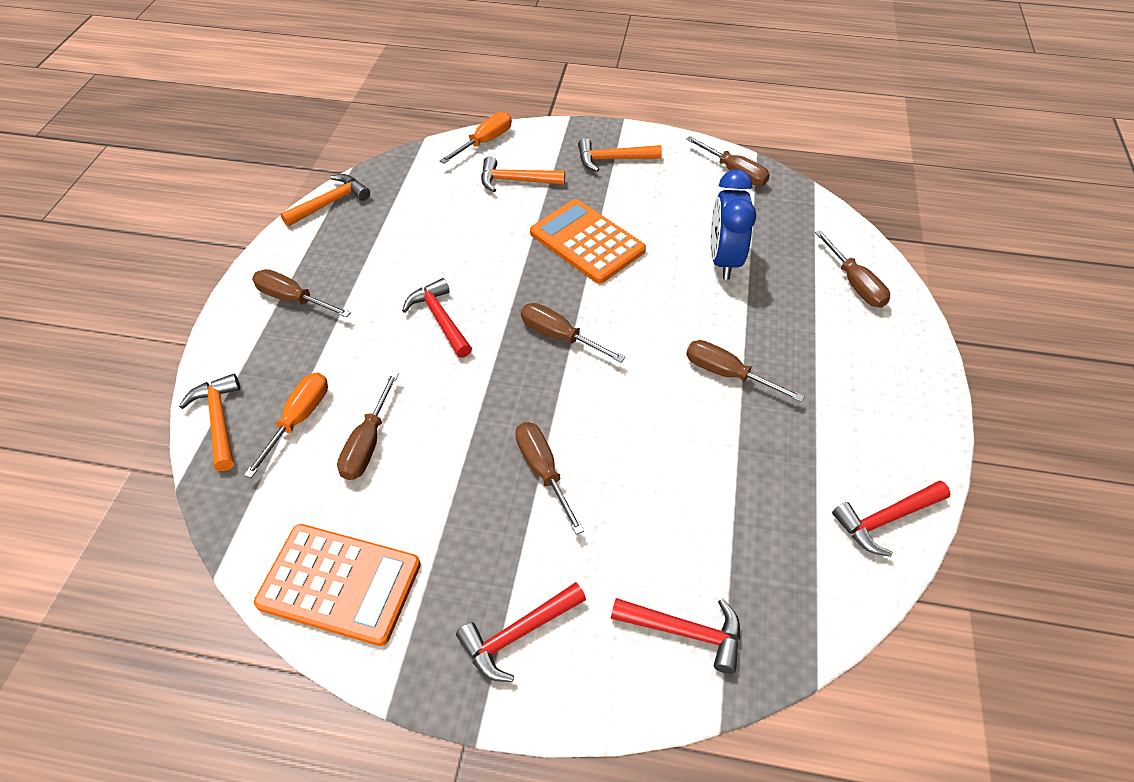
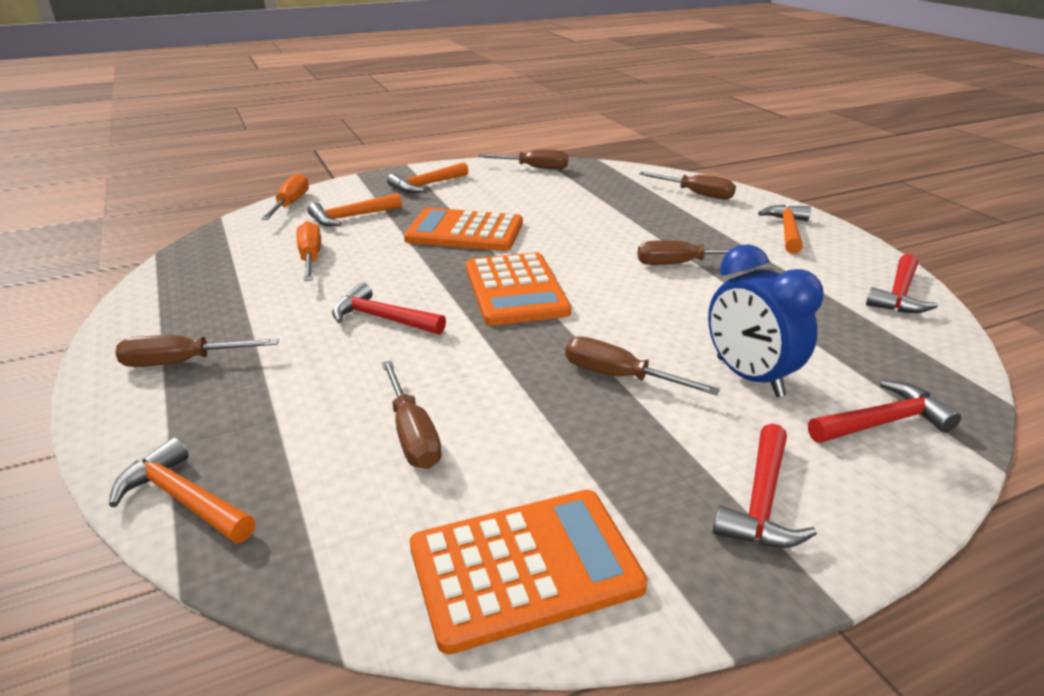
camera: 35 degrees left, 20 degrees down
orange screwdriver [244,373,328,478] -> orange screwdriver moved to [296,221,321,281]
orange hammer [280,174,370,226] -> orange hammer moved to [758,205,811,254]
brown screwdriver [521,303,625,363] -> orange calculator [466,252,571,326]
blue clock [710,169,756,280] -> blue clock moved to [708,244,824,397]

